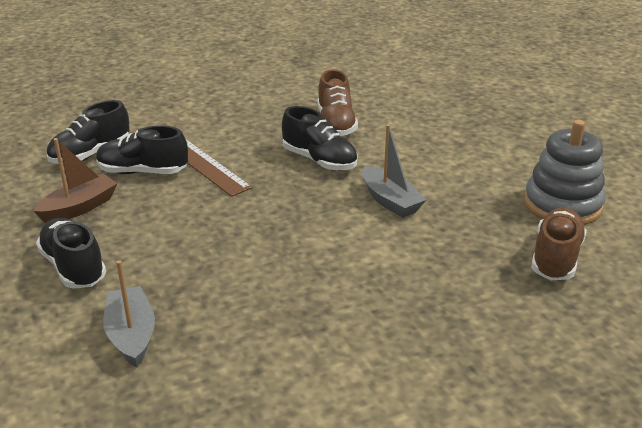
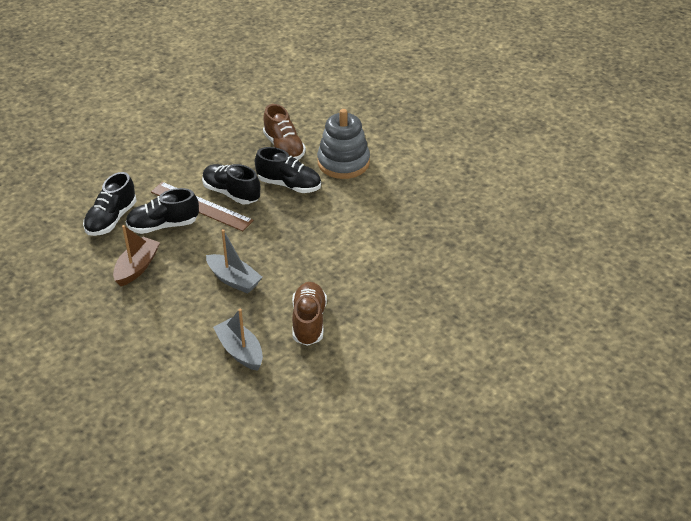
camera: 20 degrees left, 10 degrees up
black shoe [36,218,106,289] -> black shoe moved to [202,164,260,204]
grey boat [362,124,426,218] -> grey boat moved to [206,229,262,294]
grey stacking toy [524,120,606,225] -> grey stacking toy moved to [317,109,370,179]
brown shoe [531,208,587,280] -> brown shoe moved to [292,282,327,346]

